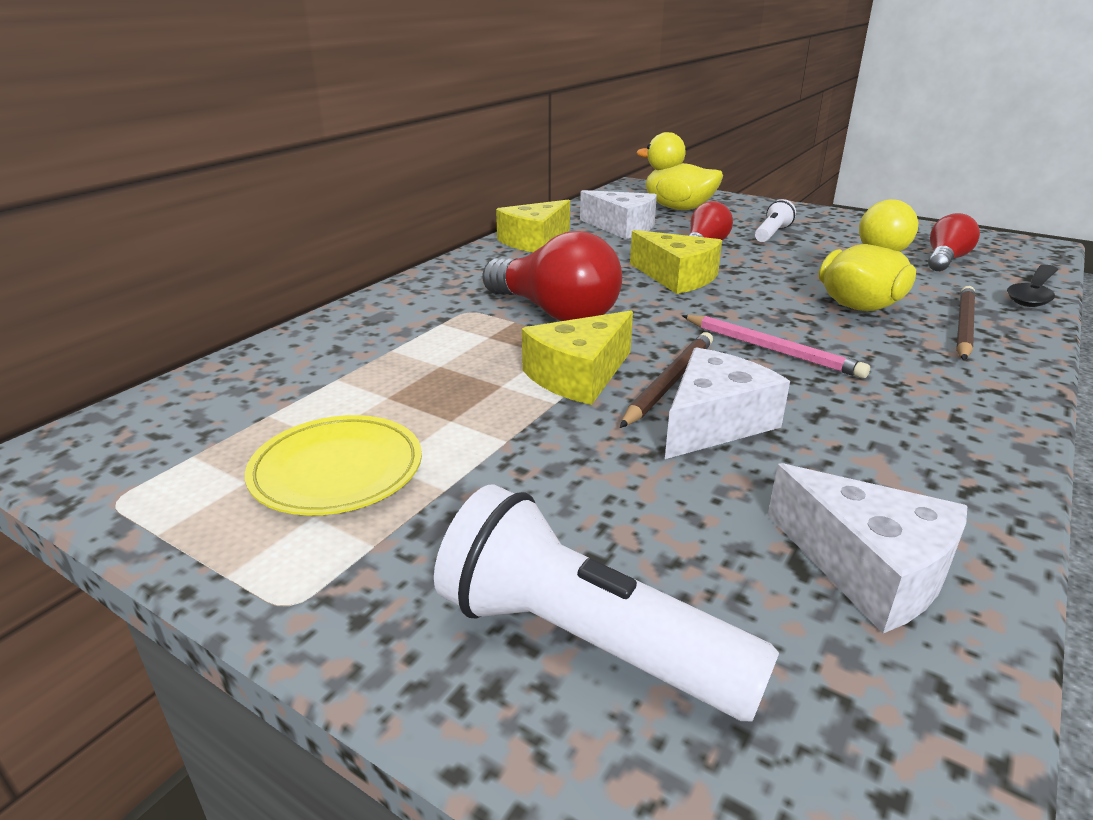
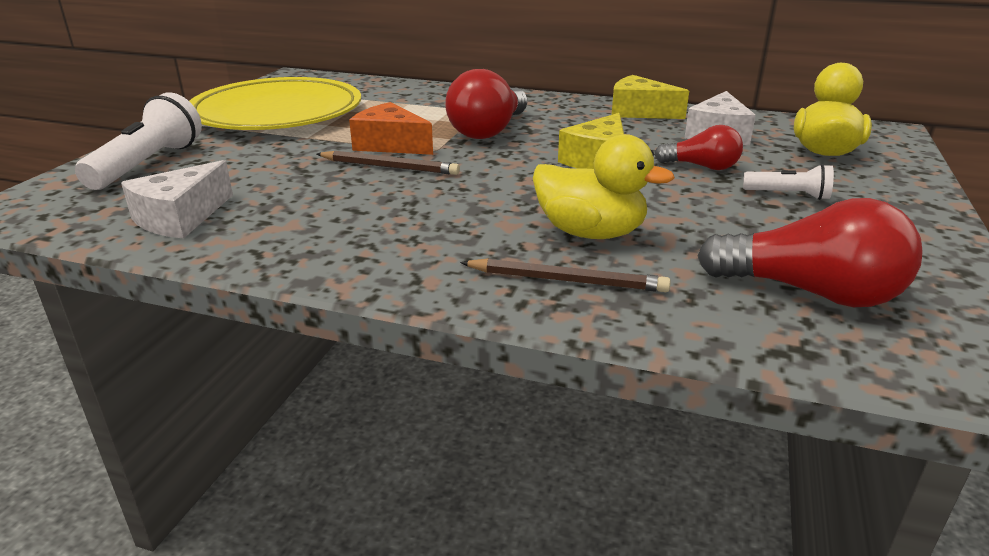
camera: 75 degrees right, 0 degrees up
yellow plate [245,415,422,515] -> yellow plate [189,77,361,130], size x2.06
yellow cheese [522,311,633,405] -> orange cheese [349,102,433,155]
white cheese [665,347,790,459] -> none
pink pencil [682,315,870,378] -> none
red light bulb [928,213,980,271] -> red light bulb [698,198,923,307], size x1.68
black spoon [1007,265,1058,307] -> none

